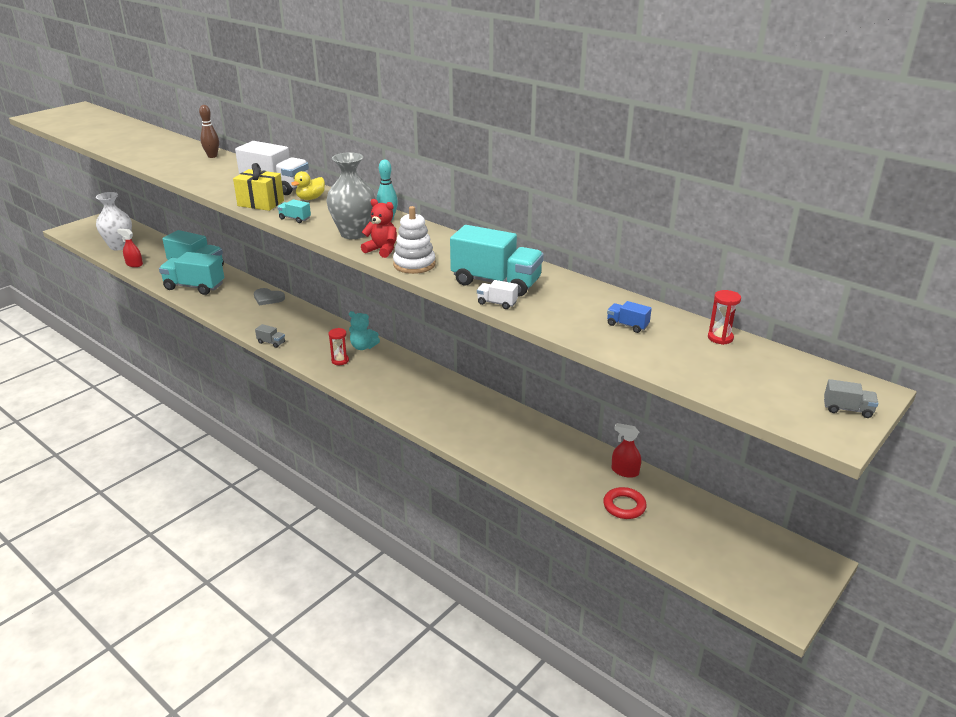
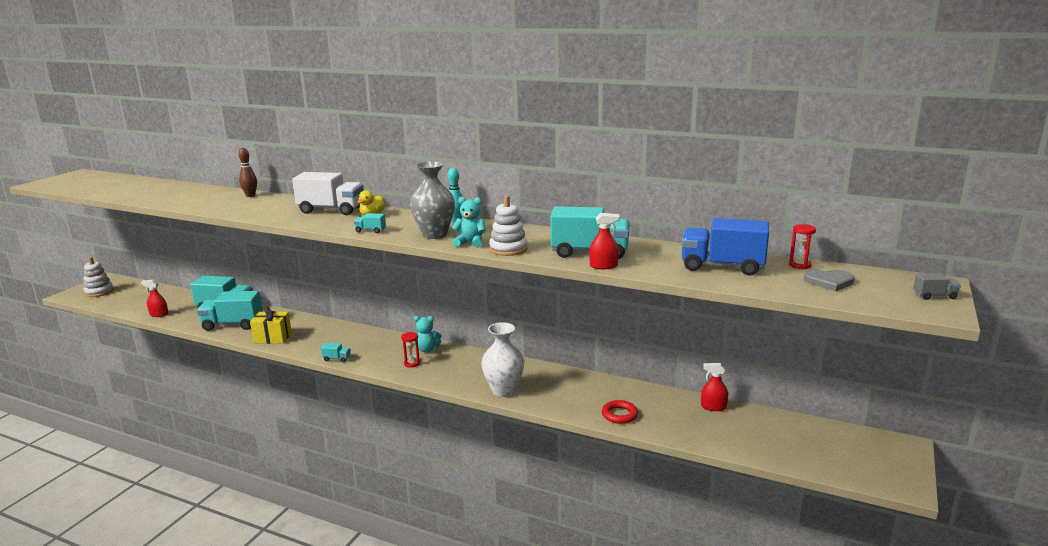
camera: 15 degrees left, 10 degrees down
white vase [96,192,132,250] -> white vase moved to [481,322,525,397]
yellow gift [233,163,284,211] -> yellow gift moved to [250,306,292,344]
grey heart [254,288,285,306] -> grey heart moved to [804,270,855,291]
grey truck [255,324,285,348] -> turquoise truck [321,343,351,362]
red teddy bear [361,199,397,258] -> turquoise teddy bear [452,197,486,248]
white truck [477,280,518,309] -> red spray bottle [589,213,620,269]
red ring [603,487,647,519] -> red ring moved to [602,400,638,424]
blue truck [607,301,652,333] -> blue truck [682,218,769,276], size x2.35
none -> white stacking toy [84,257,114,297]

